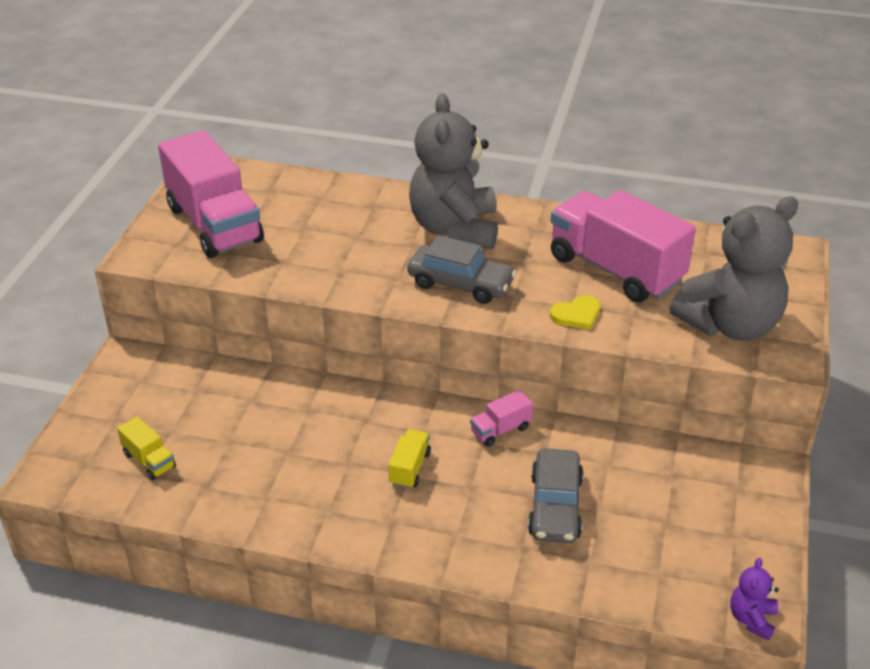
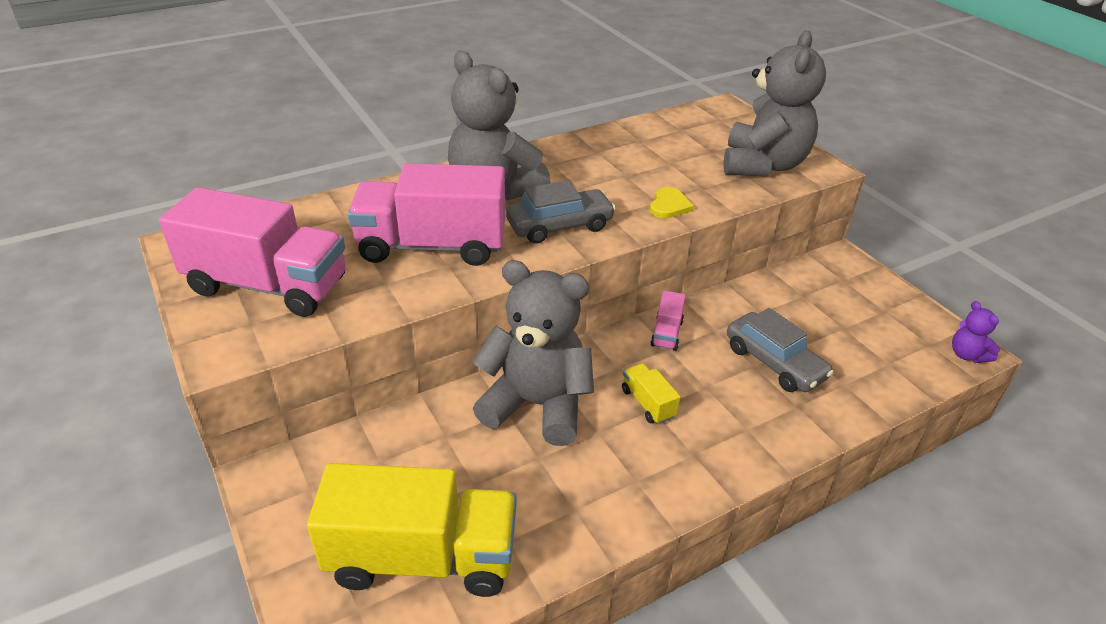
camera: 45 degrees left, 0 degrees up
yellow truck [117,416,176,480] -> yellow truck [307,463,516,597], size x2.36
pink truck [551,190,696,303] -> pink truck moved to [348,163,505,266]
none -> grey teddy bear [473,260,594,446]

